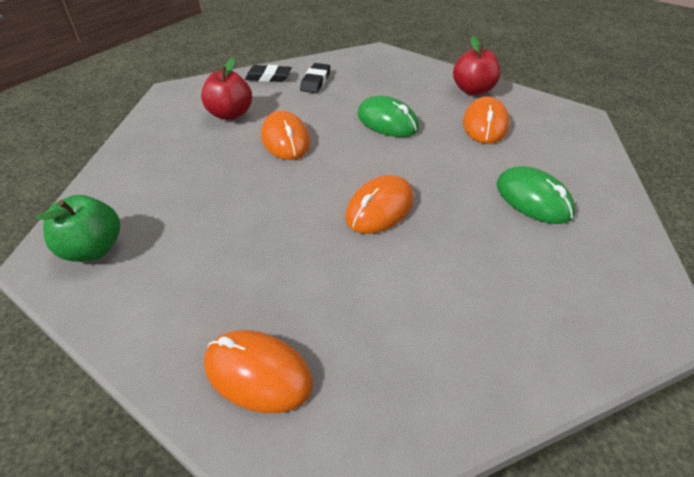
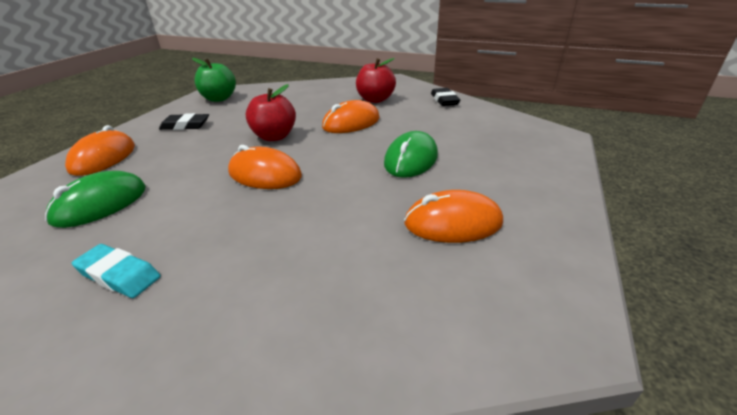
camera: 75 degrees right, 10 degrees down
black eraser [300,63,330,93] -> black eraser moved to [159,113,209,130]
red apple [453,36,500,95] -> red apple moved to [246,84,296,141]
green mouse [496,166,575,224] -> green mouse moved to [45,171,146,228]
none -> turquoise eraser [72,244,160,298]

